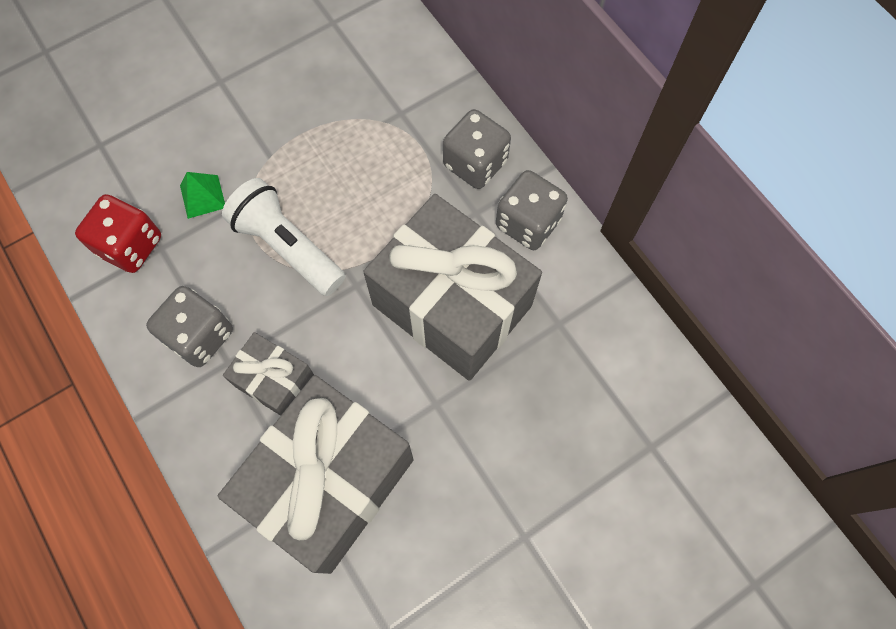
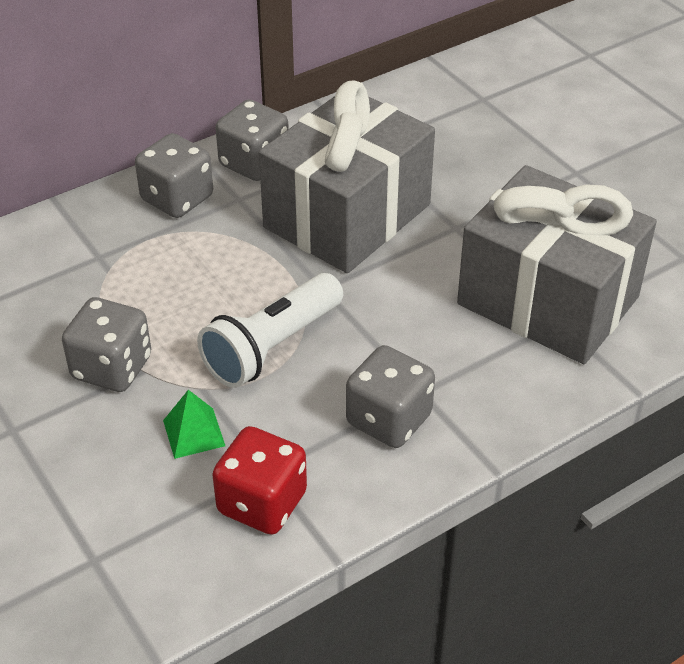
camera: 90 degrees left, 25 degrees down
grey gift [223,332,314,416] -> none
none -> grey dice [62,297,151,392]

